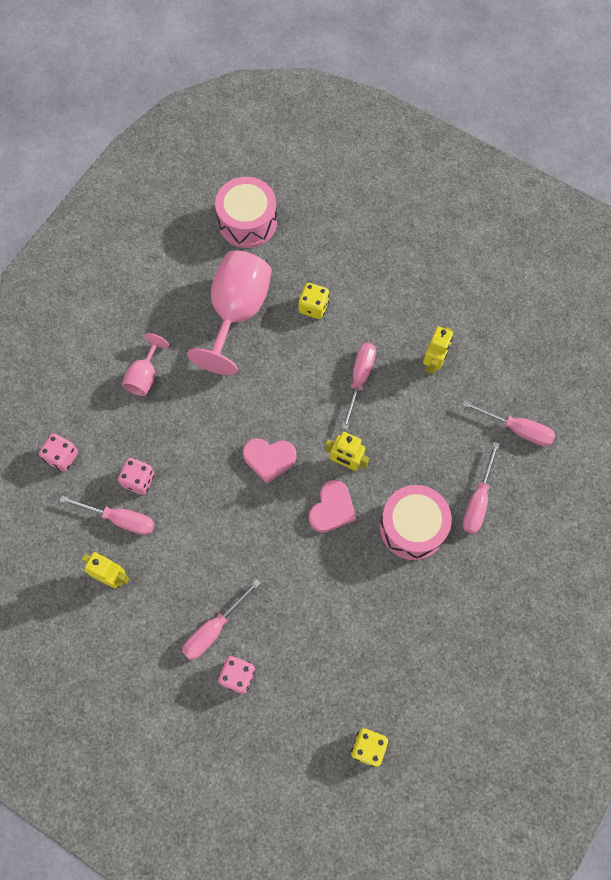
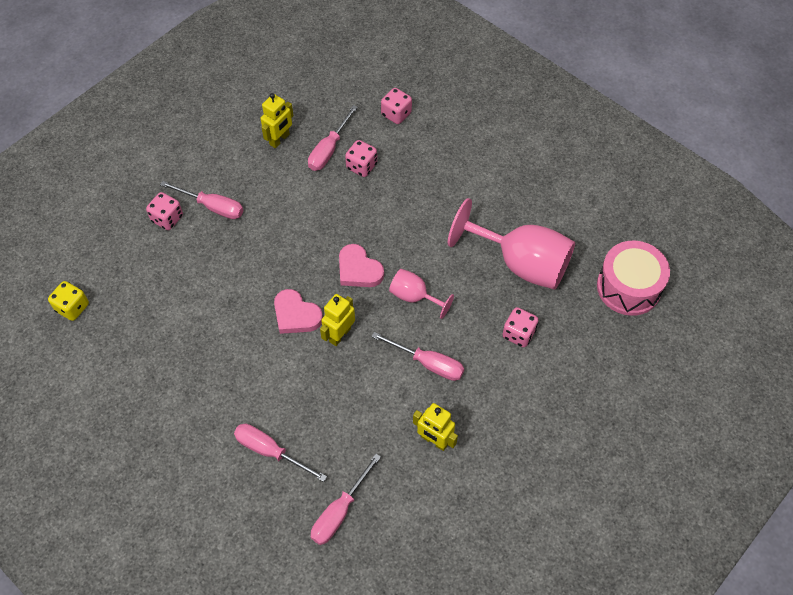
camera: 100 degrees right, 10 degrees down
pink goblet [122,333,169,396] -> pink goblet moved to [389,269,454,319]
pink screwdriver [182,579,261,660] -> pink screwdriver turned 150 degrees clockwise [160,181,243,219]
pink heart [243,438,297,484] -> pink heart turned 60 degrees counterclockwise [339,244,384,287]
yellow dice [298,283,329,319] -> pink dice [502,307,538,347]
pink drum [380,485,452,560] -> none

